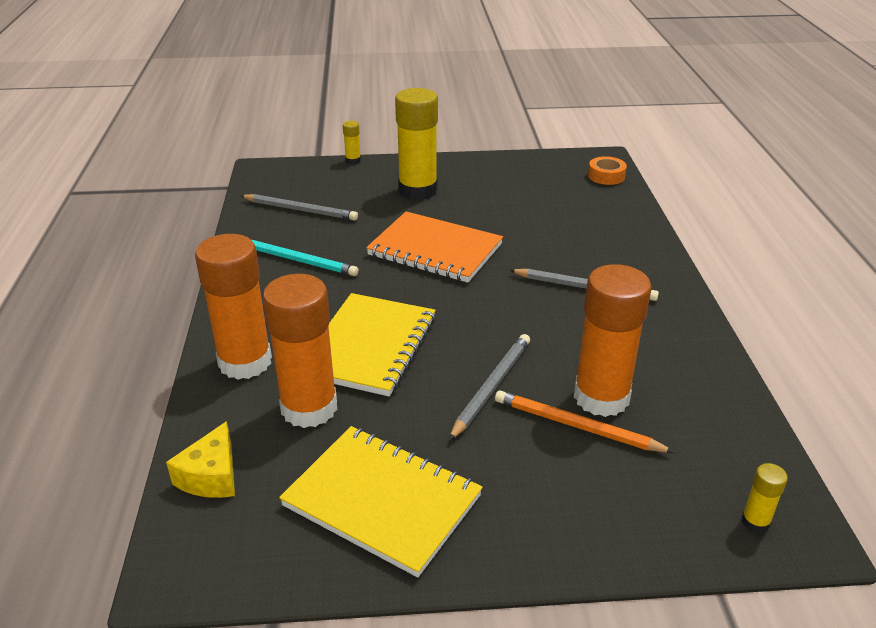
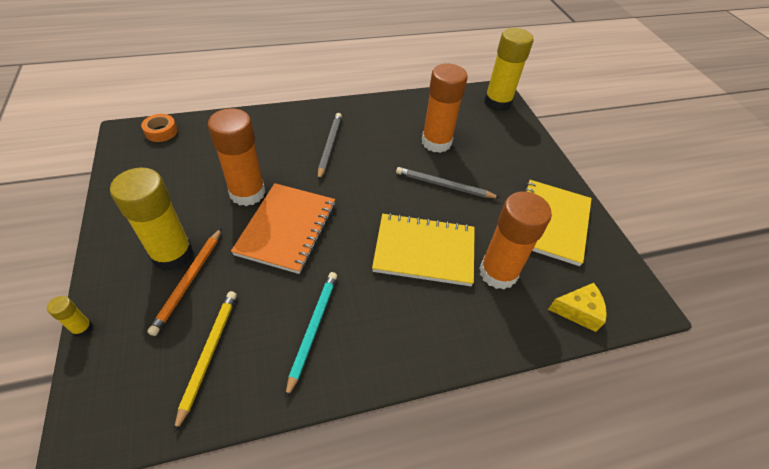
camera: 105 degrees left, 15 degrees up
orange glue stick [195,234,272,380] -> orange glue stick moved to [208,108,266,206]
grey pencil [240,194,358,221] -> yellow pencil [174,291,237,433]
orange pencil [495,390,675,453] -> orange pencil moved to [147,228,222,336]
yellow glue stick [742,463,788,533] -> yellow glue stick [484,28,533,111], size x2.37

